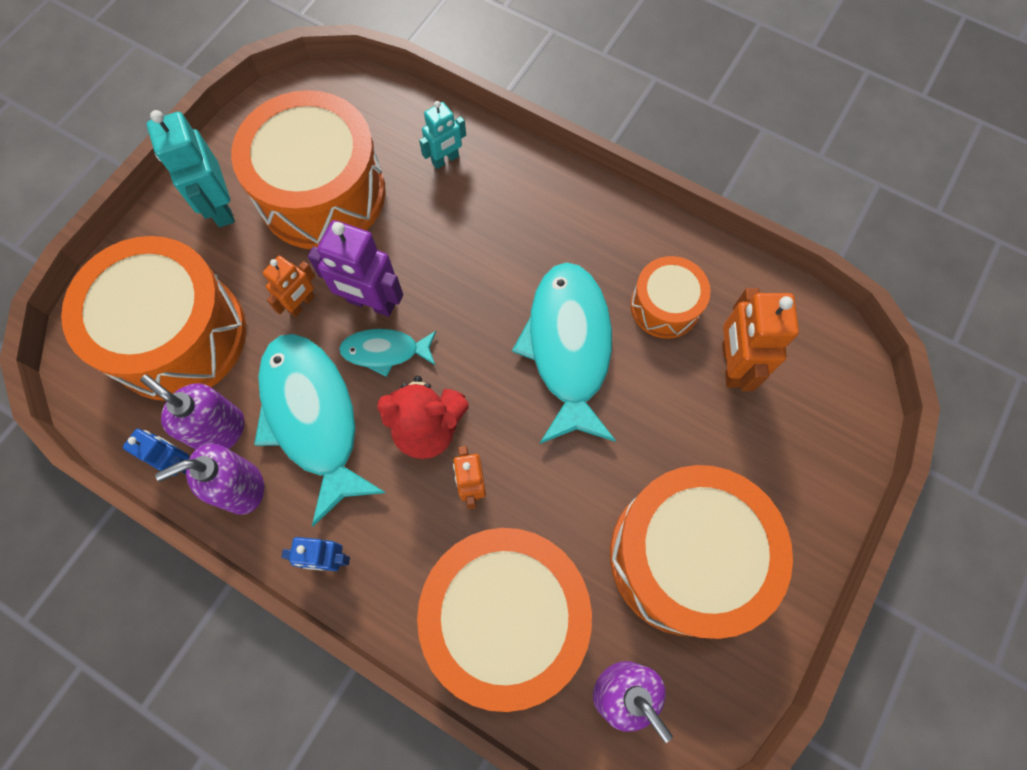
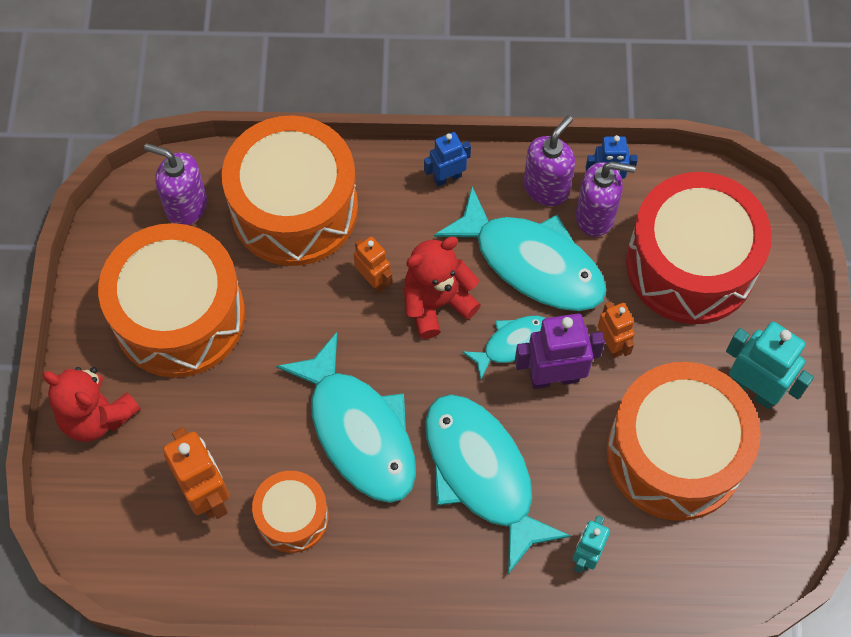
camera: 150 degrees right, 5 degrees down
orange drum [61,236,246,401] -> red drum [626,172,772,324]
orange robot [263,256,315,317] -> orange robot turned 150 degrees clockwise [598,301,635,358]
none -> red teddy bear [42,367,141,442]
none -> turquoise fish [425,394,571,574]

